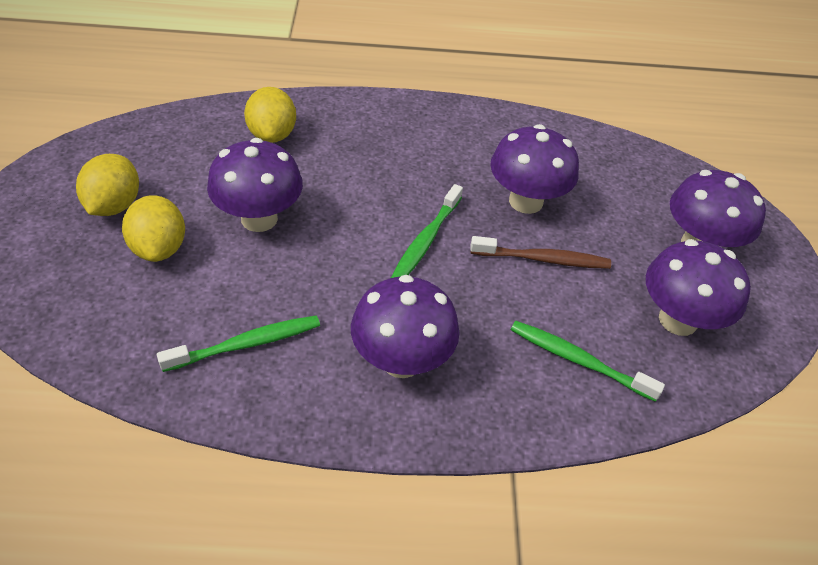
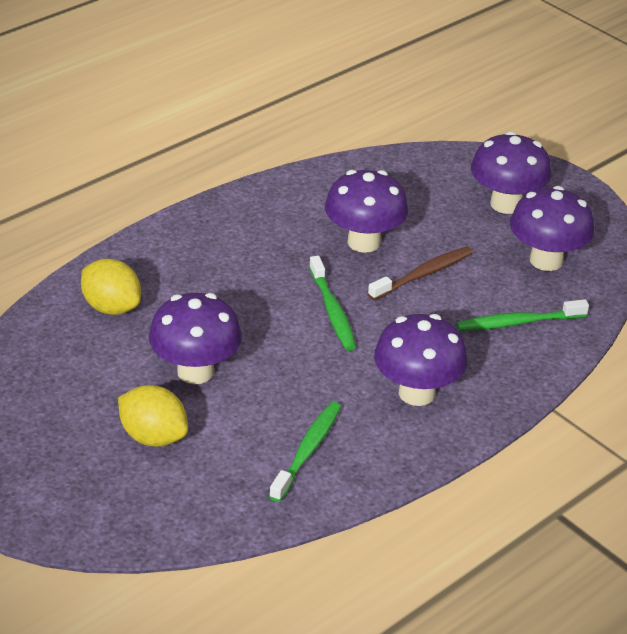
camera: 40 degrees left, 10 degrees down
yellow lemon [76,154,139,216] -> none

